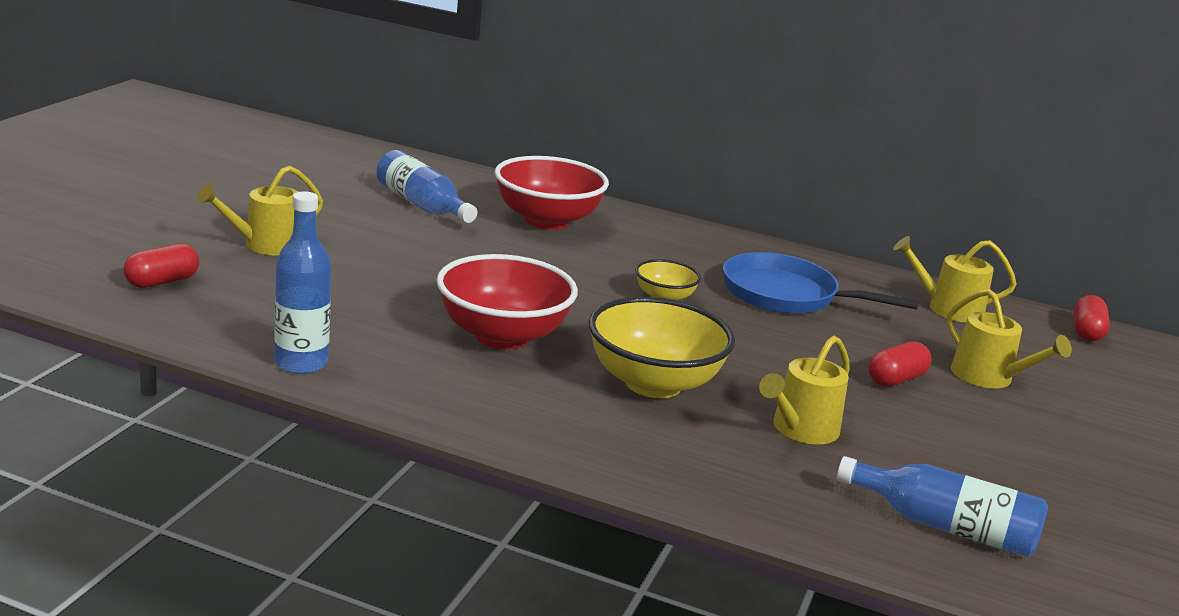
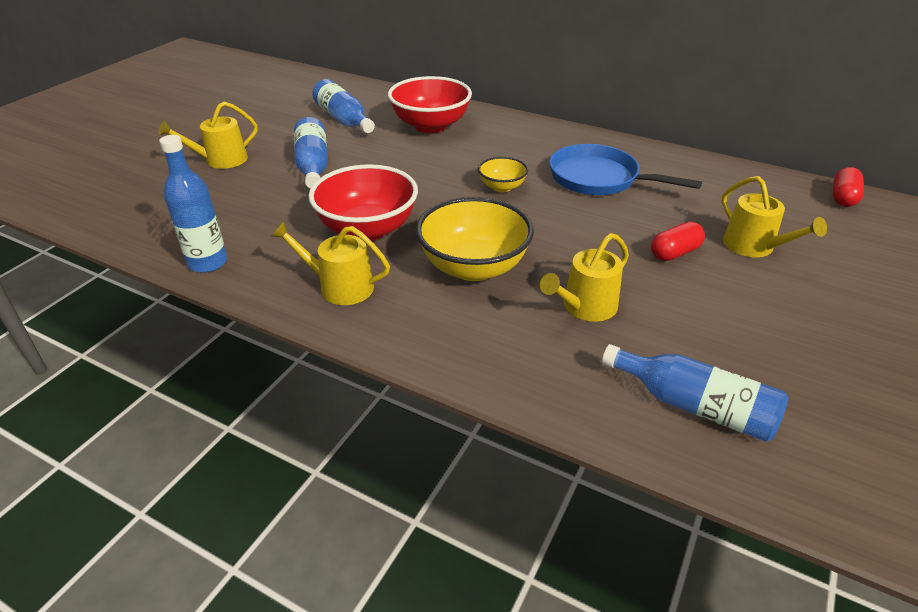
camera: 10 degrees right, 15 degrees up
red capsule [124,244,199,288] -> none
yellow watering can [893,236,1016,322] -> yellow watering can moved to [271,222,390,305]
none -> blue bottle [294,117,328,189]

